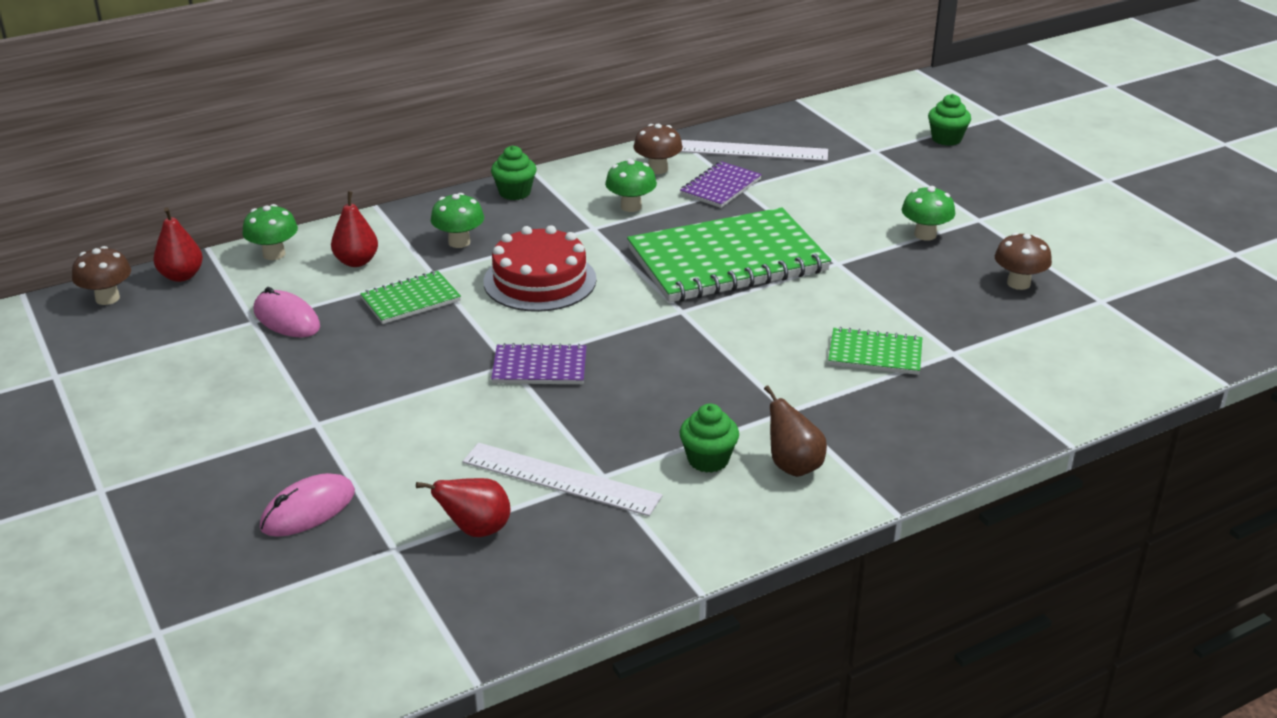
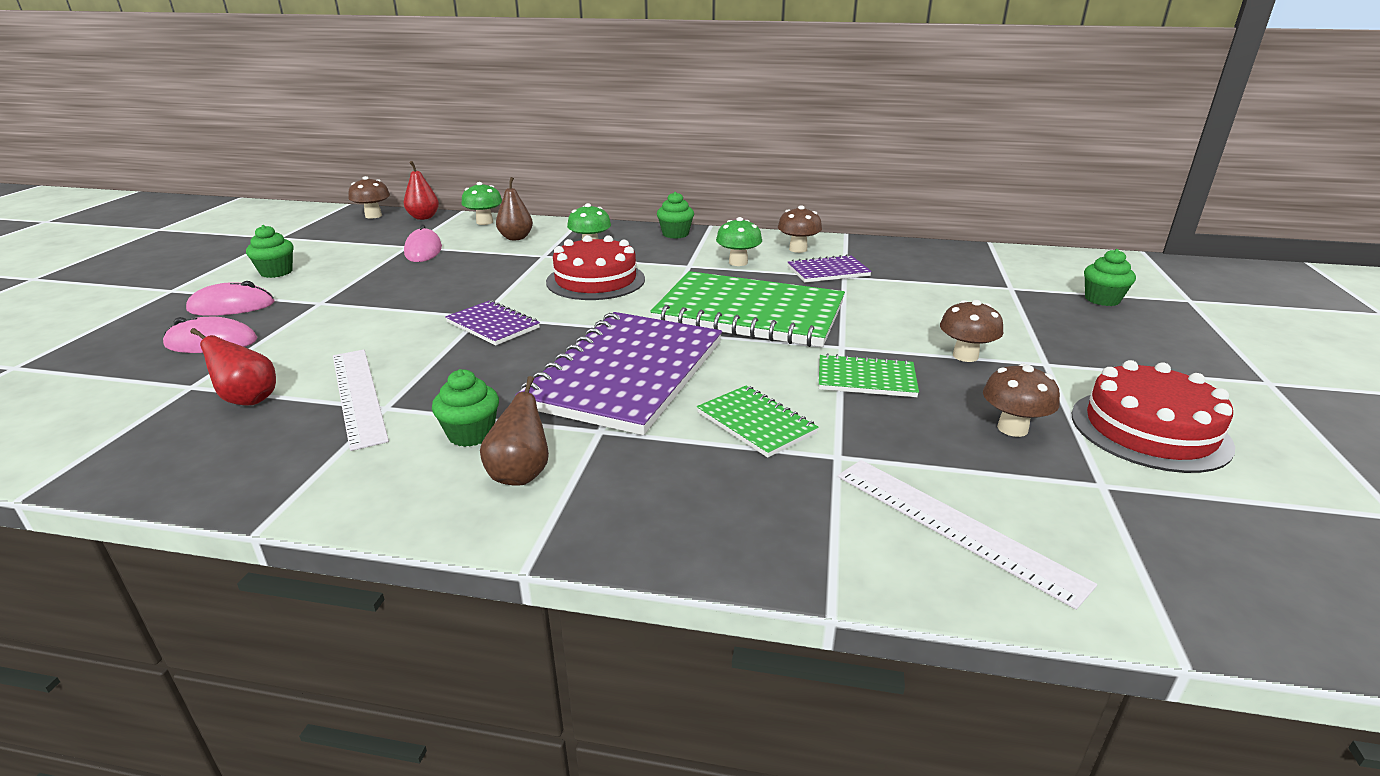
camera: 40 degrees right, 5 degrees down
red pear [331,191,378,267] -> brown pear [496,177,533,240]
green notebook [360,271,461,324] -> green notebook moved to [819,354,919,397]
white ruler [681,140,828,161] -> white ruler moved to [838,460,1097,610]
green mushroom [901,186,955,241] -> brown mushroom [940,300,1003,362]
none -> pink mouse [186,281,274,316]
none -> green cupcake [246,225,294,278]
none -> purple notebook [516,312,722,435]
none -> red cake [1072,360,1235,473]

